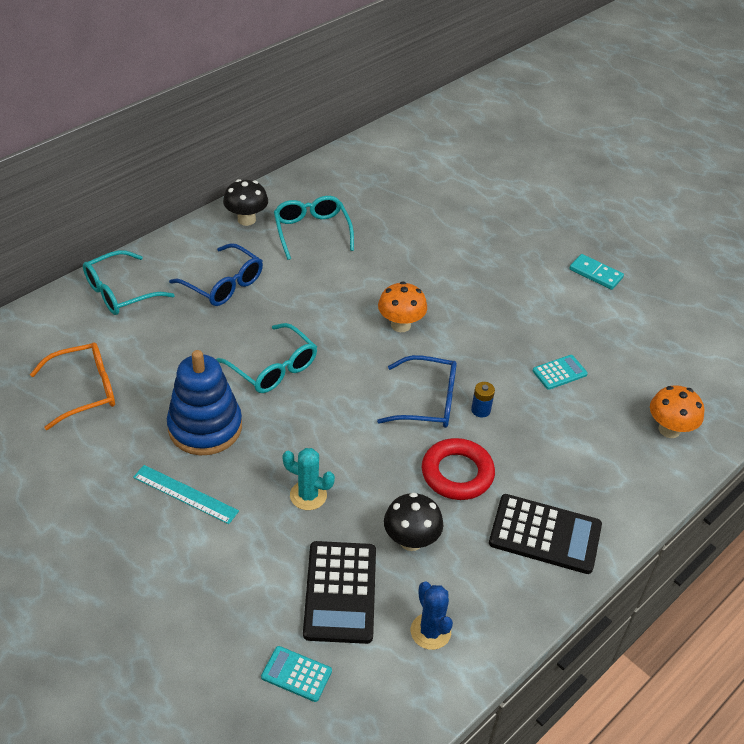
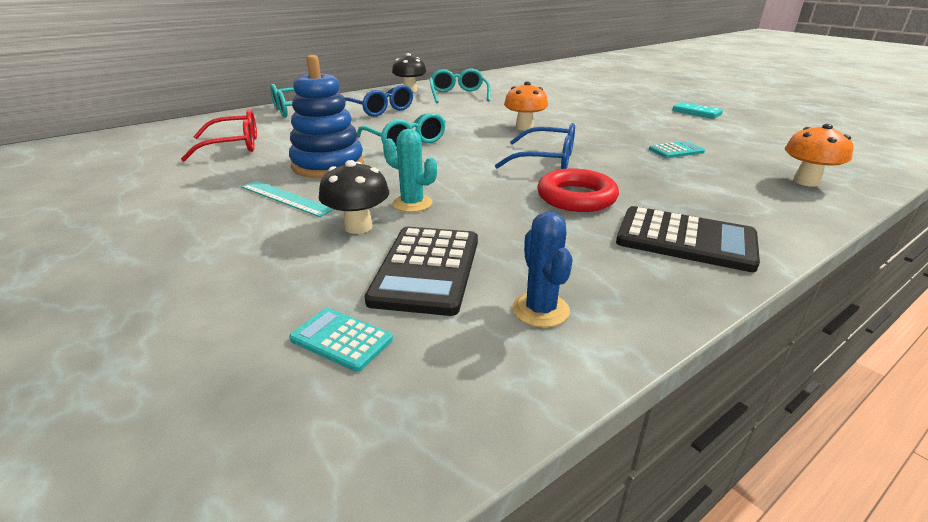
camera: 10 degrees right, 15 degrees down
orange glasses [30,342,115,430] -> red glasses [181,109,257,162]
black mushroom [384,492,443,551] -> black mushroom moved to [319,160,389,234]
blue battery [471,382,495,418] -> none

